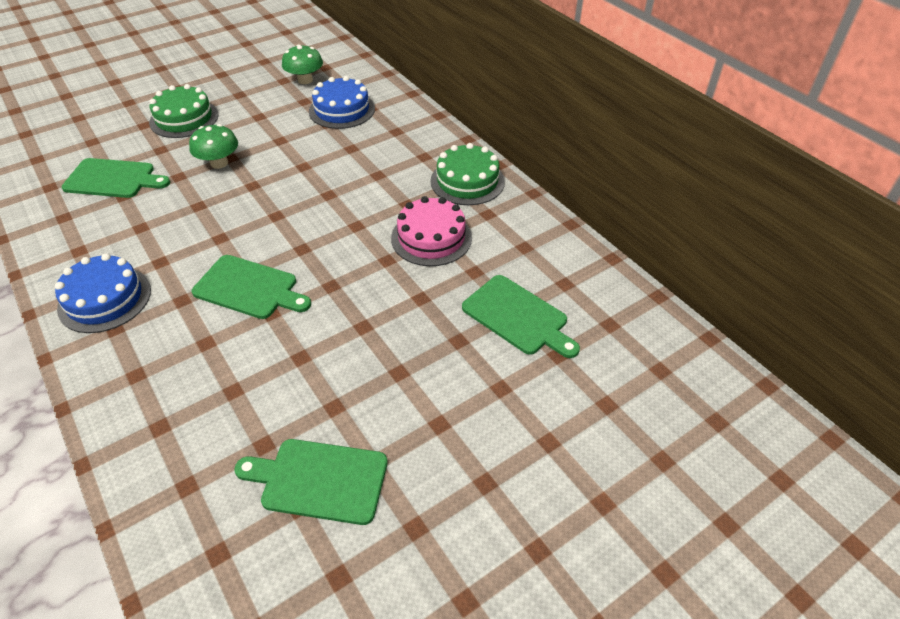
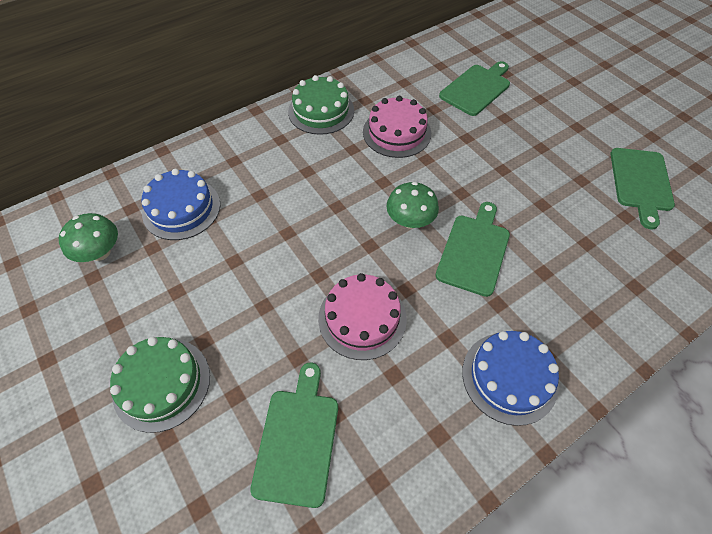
camera: 90 degrees left, 10 degrees up
green mushroom [189,124,238,169] -> green mushroom moved to [387,182,439,229]
none -> pink cake [318,273,407,360]

